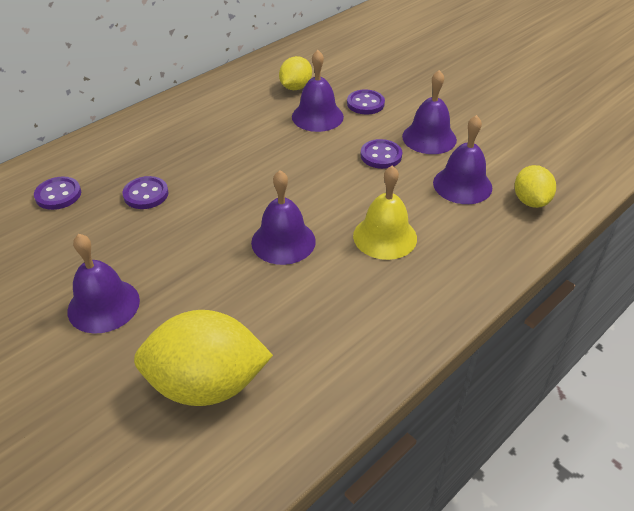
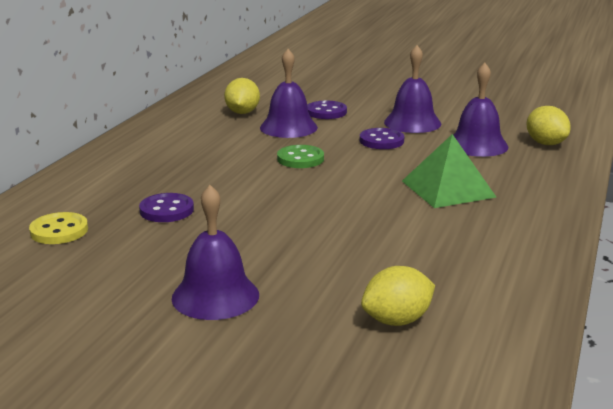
camera: 25 degrees left, 20 degrees down
purple button [34,177,81,210] -> yellow button [29,212,88,244]
yellow lemon [134,310,273,406] -> yellow lemon [361,266,435,326], size x0.55
purple bell [251,170,316,265] -> none
yellow bell [353,166,417,260] -> green pyramid [402,134,497,208]
none -> green button [277,145,324,168]

